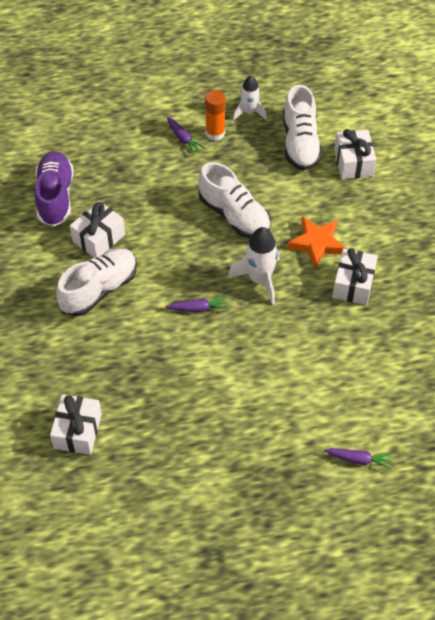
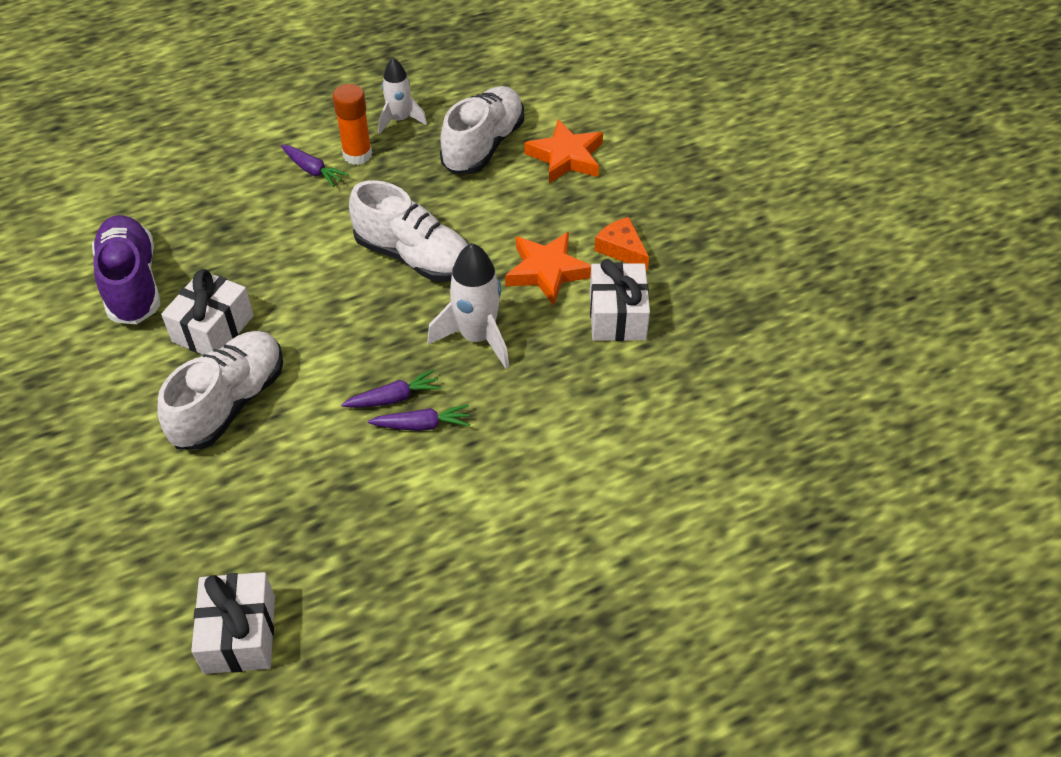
camera: 15 degrees left, 5 degrees down
white shoe [283,85,322,170] -> white shoe turned 135 degrees counterclockwise [440,86,524,174]
purple carrot [324,448,393,469] -> purple carrot moved to [368,404,470,431]
white gift [334,129,376,179] -> orange star [524,119,603,183]
none -> orange cheese [594,217,649,271]

